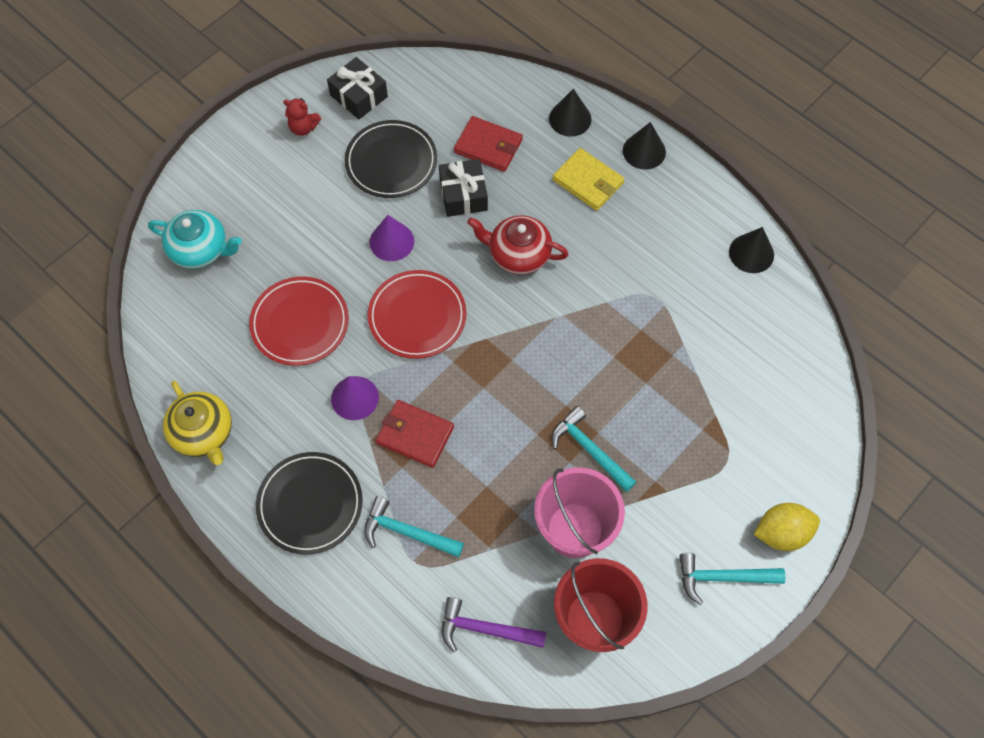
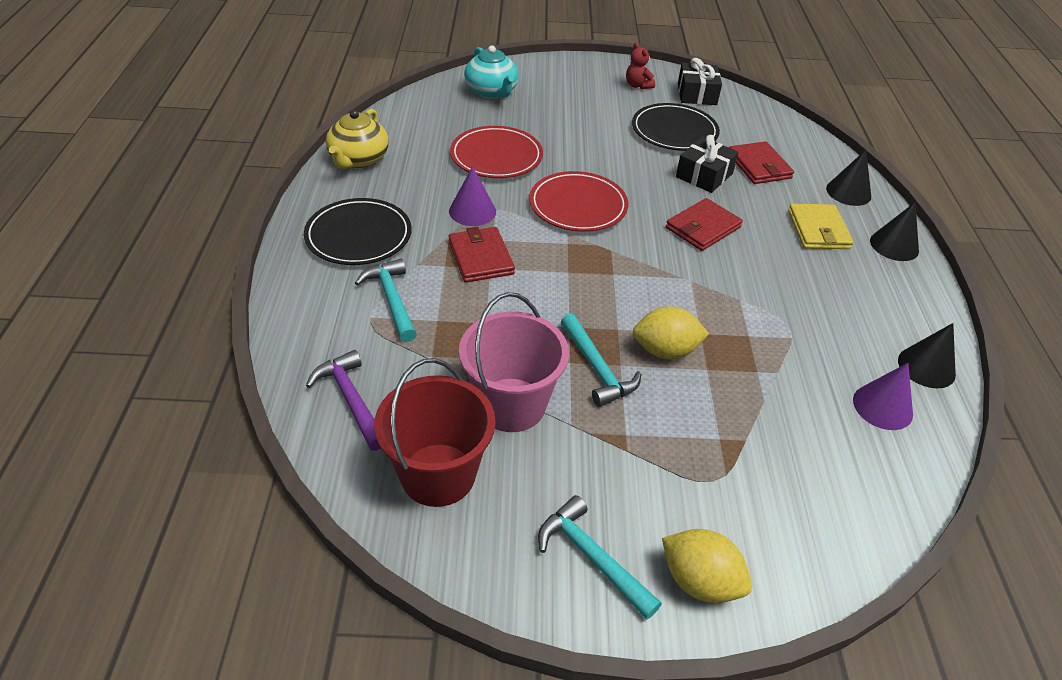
camera: 45 degrees right, 20 degrees down
purple cone [370,215,414,261] -> purple cone moved to [853,363,913,430]
red teapot [467,215,568,275] -> red wallet [666,198,743,251]
turquoise hammer [551,406,636,492] -> turquoise hammer turned 150 degrees clockwise [561,314,641,407]
none -> yellow lemon [633,306,709,359]

